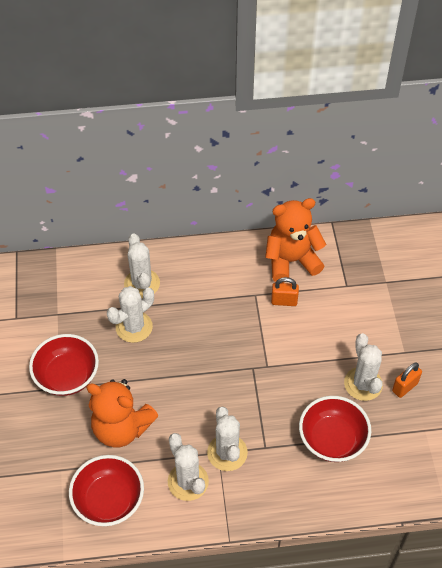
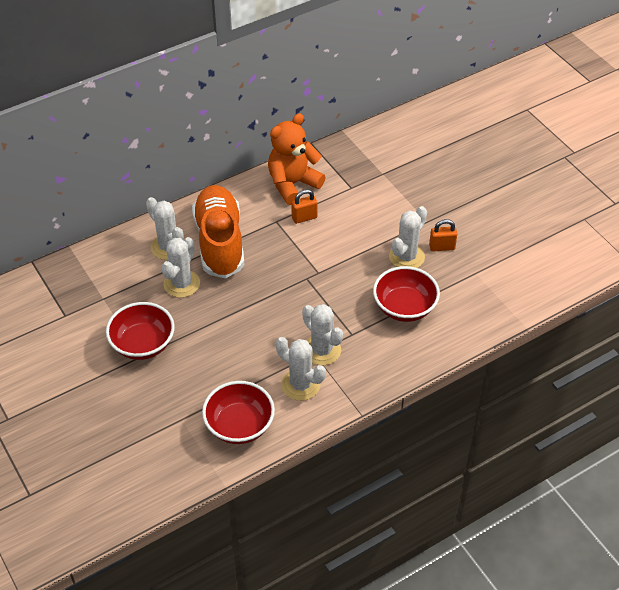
camera: 25 degrees left, 5 degrees down
orange teddy bear [86,379,158,448] -> none
white cactus [344,333,383,401] -> white cactus turned 75 degrees clockwise [389,206,427,268]
orange padlock [392,363,422,398] -> orange padlock turned 60 degrees clockwise [429,219,457,252]
none -> orange shoe [192,185,244,279]

